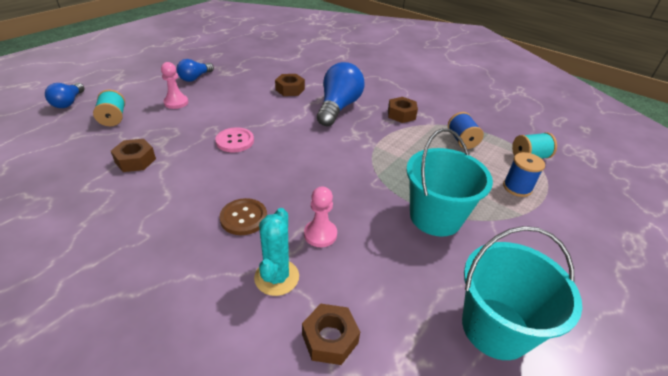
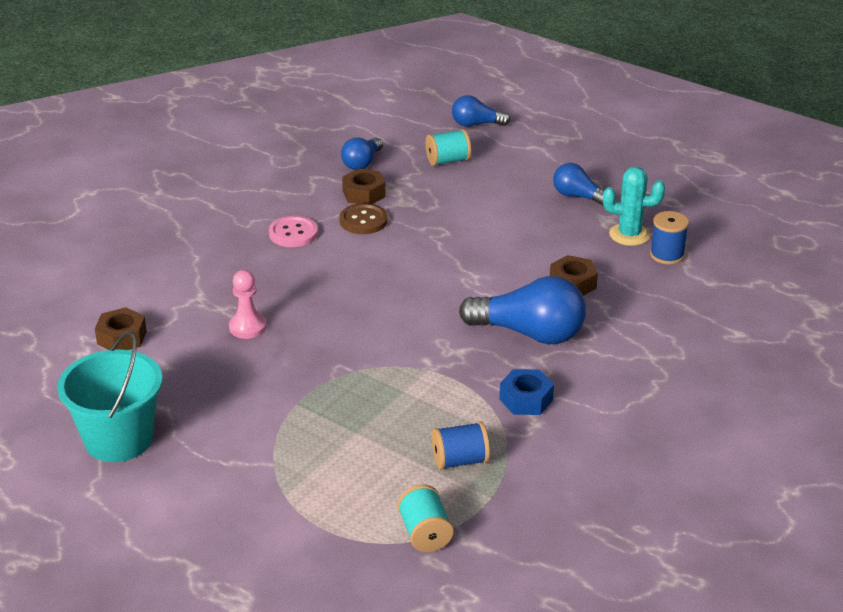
camera: 90 degrees right, 5 degrees down
pink pawn [161,62,188,109] -> none
pink button [215,127,254,152] -> pink button moved to [269,216,318,247]
brown button [220,198,267,235] -> brown button moved to [339,203,388,234]
turquoise cactus [254,208,299,296] -> turquoise cactus moved to [603,166,665,246]
brown nut [388,97,418,123] -> blue nut [499,369,554,415]
turquoise bucket [406,128,493,237] -> none
blue spool [503,152,545,197] -> blue spool moved to [650,211,689,264]
none -> blue light bulb [341,137,383,170]

